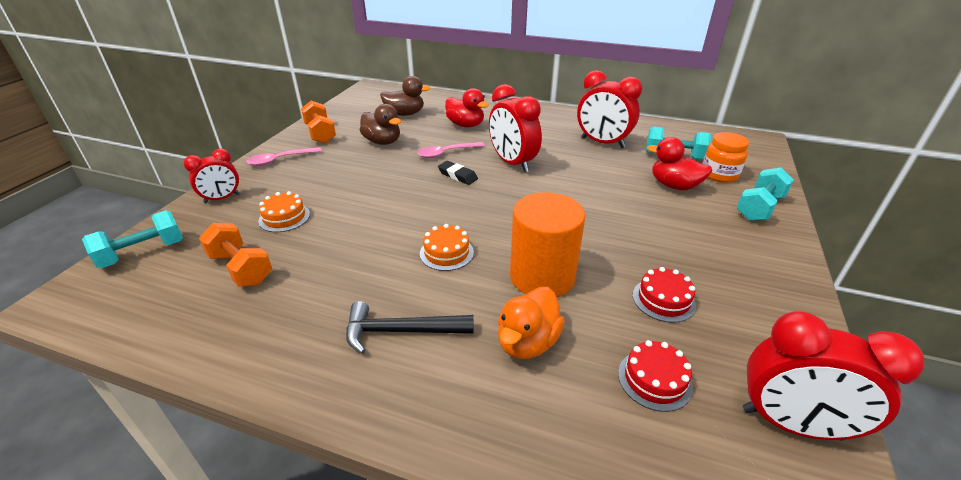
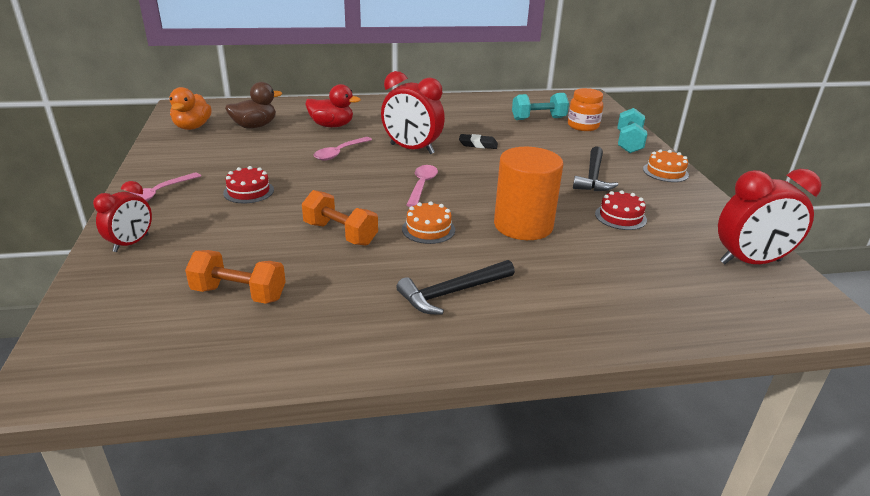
camera: 30 degrees left, 5 degrees down
turquoise dumbbell [82,210,183,268] -> none
orange cake [258,191,310,232] -> orange cake moved to [643,149,689,182]
orange dumbbell [301,101,336,144] -> orange dumbbell moved to [302,190,378,246]
brown duck [360,104,401,145] -> none
black eraser [438,161,478,185] -> black eraser moved to [459,134,498,149]
orange duck [498,287,565,359] -> orange duck moved to [169,87,211,130]
red clock [577,70,642,148] -> none
red cake [618,340,693,412] -> red cake moved to [223,166,274,203]
red duck [647,137,712,190] -> none
none -> pink spoon [407,165,438,207]
none -> black hammer [573,146,618,191]

